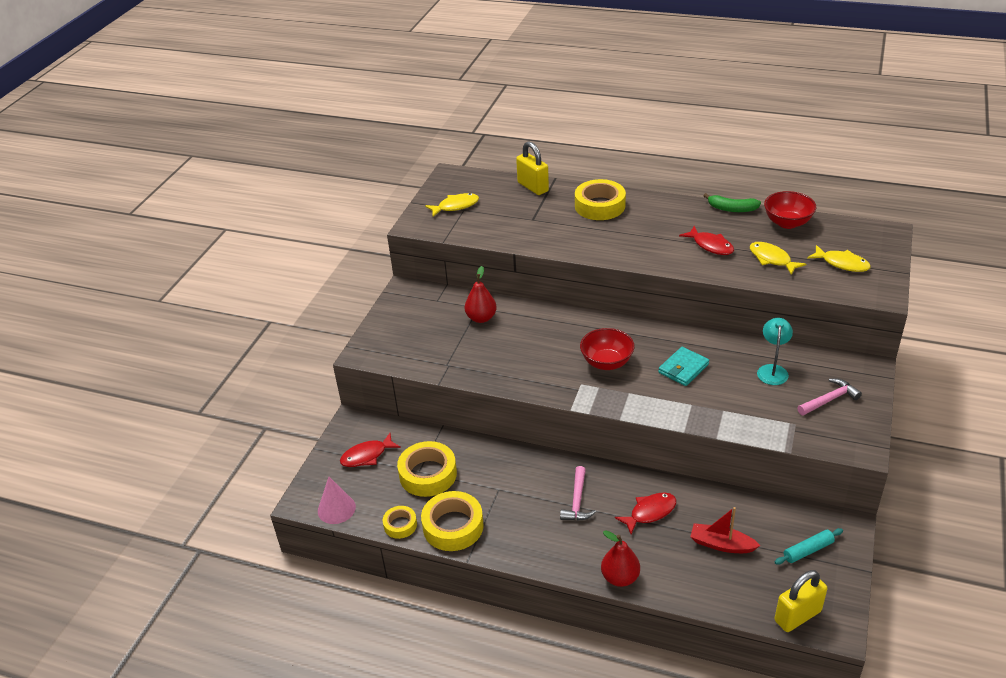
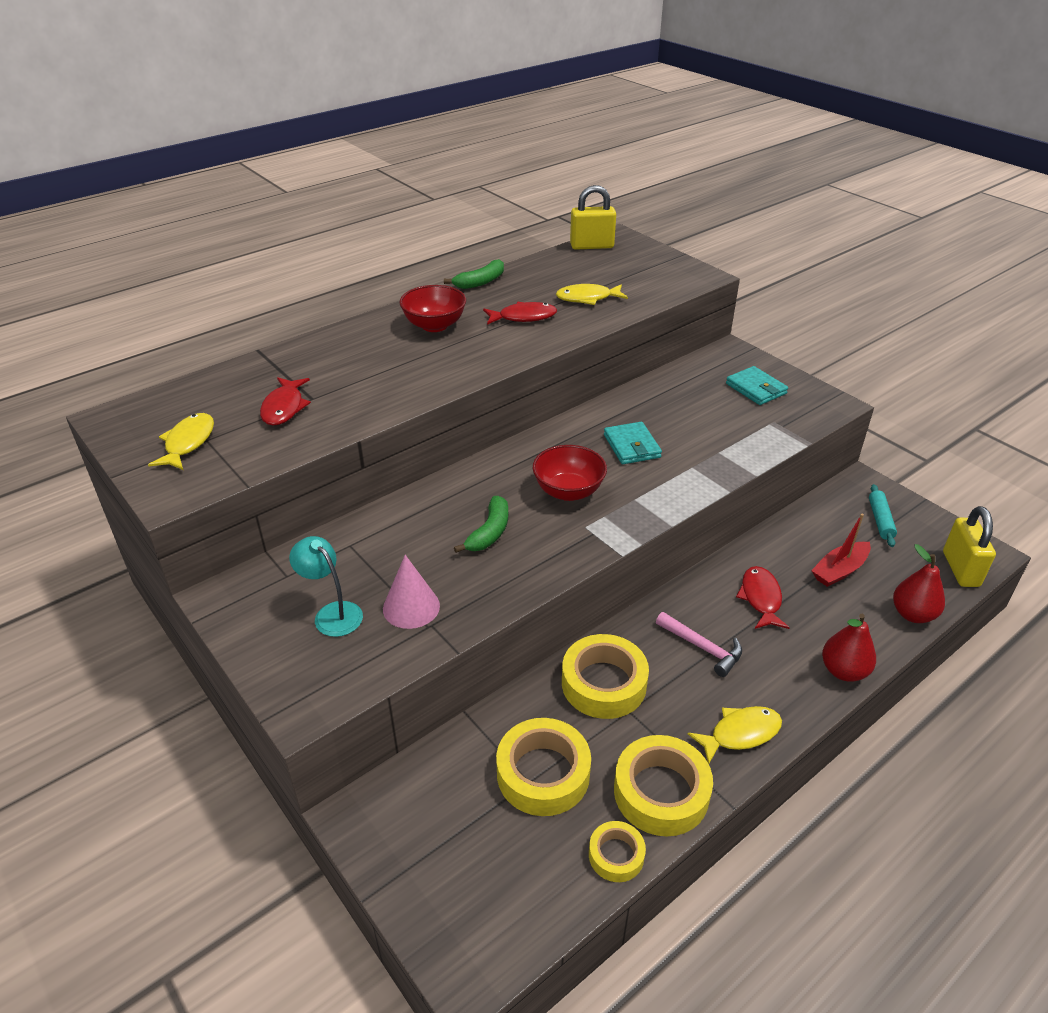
camera: 60 degrees left, 0 degrees up
pink cone [318,477,356,524] -> pink cone moved to [383,555,440,629]
red fish [340,433,401,467] -> red fish moved to [260,377,311,426]
red pear [465,266,497,323] -> red pear moved to [893,544,945,623]
yellow padlock [516,142,549,195] -> yellow padlock moved to [570,185,616,250]
yellow tape [575,179,626,220] -> yellow tape moved to [562,634,649,719]
turquoise lamp [757,318,793,385] -> turquoise lamp moved to [289,536,363,637]
red bowl [764,191,816,229] -> red bowl moved to [400,285,466,332]
pink hammer [797,378,862,416] -> turquoise wallet [726,366,788,405]
yellow fish [807,245,871,272] -> yellow fish moved to [688,706,782,764]
none -> green banana [454,496,508,553]

